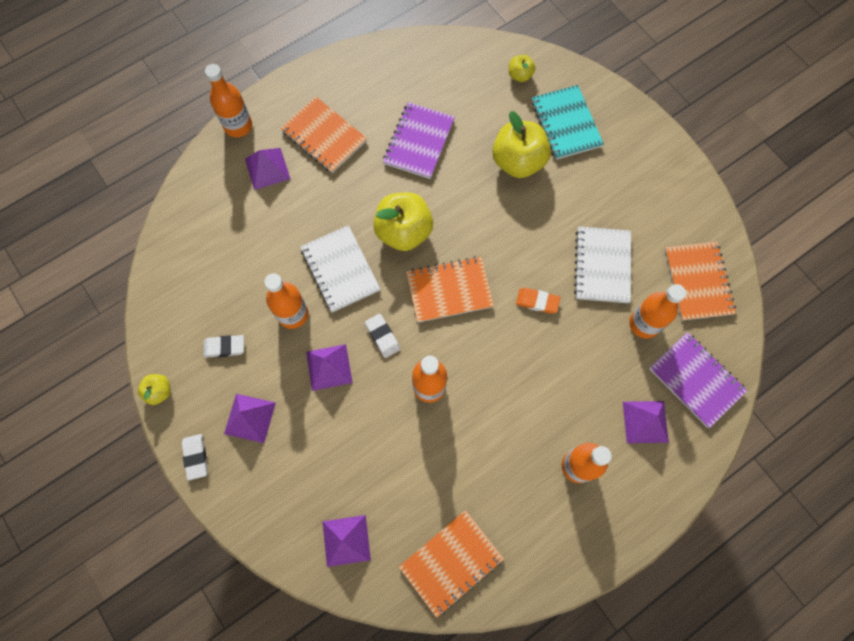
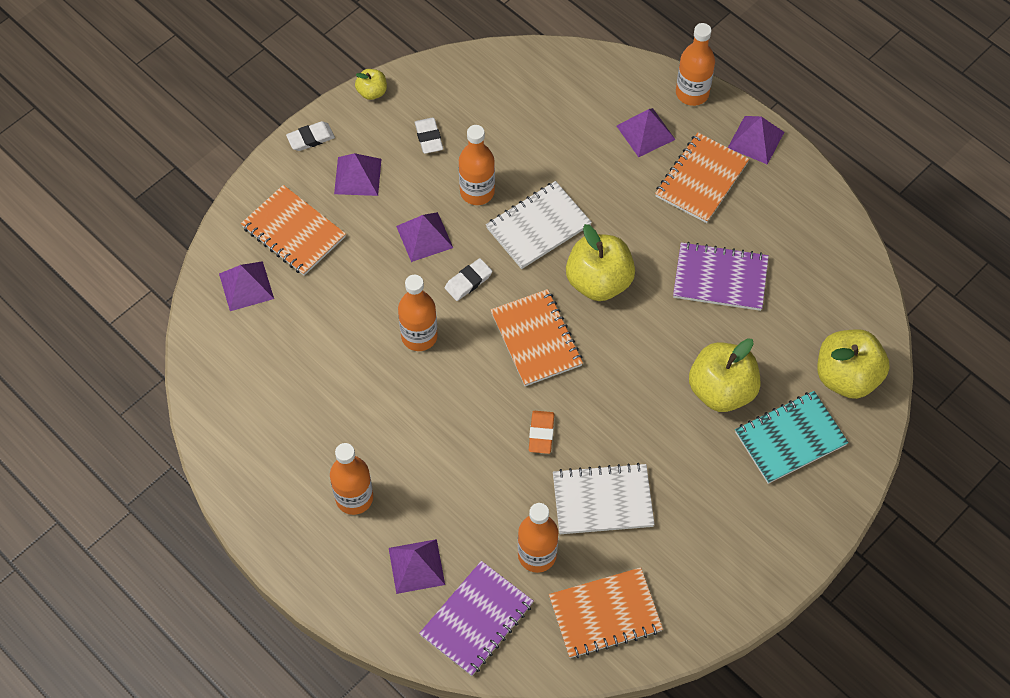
camera: 80 degrees right, 10 degrees down
orange notebook [399,510,504,618] -> orange notebook moved to [241,185,346,276]
yellow apple [509,55,536,82] -> yellow apple [817,329,890,399], size x2.03
none -> purple pyramid [728,116,784,165]

